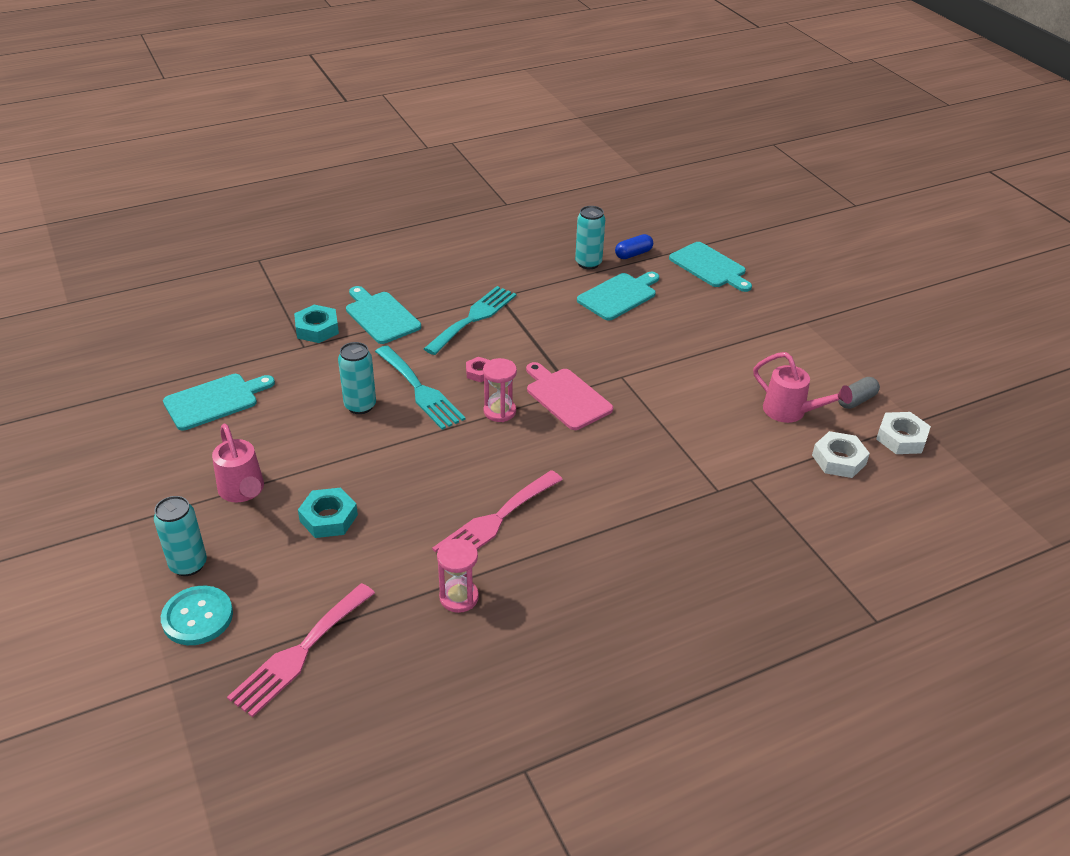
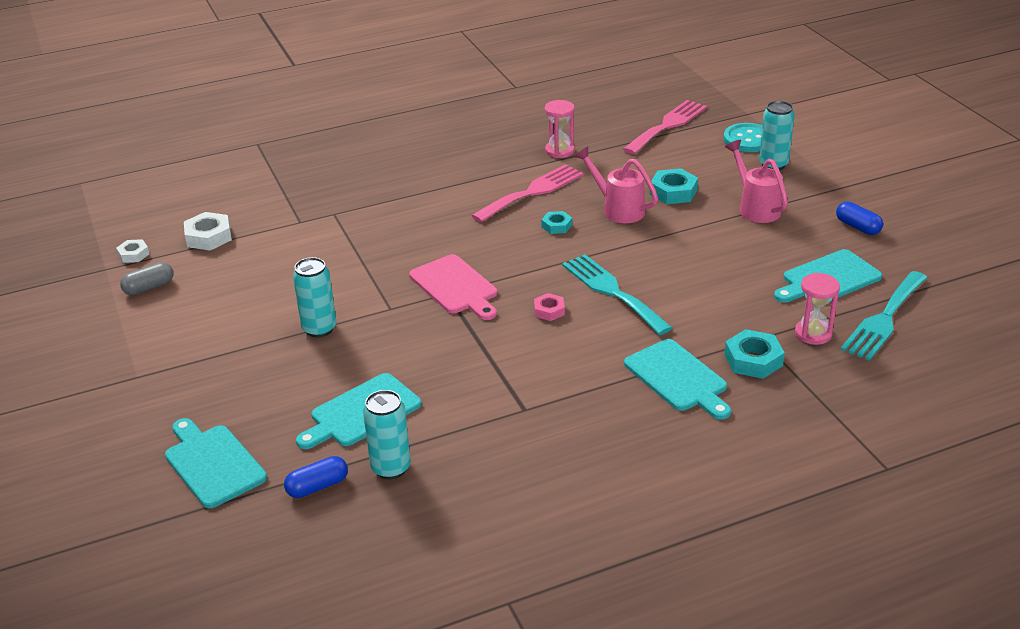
camera: 175 degrees left, 5 degrees down
turquoise can [338,342,376,414] -> turquoise can moved to [293,257,336,338]
turquoise fork [424,286,517,355] -> turquoise fork moved to [840,271,927,361]
pink hourglass [483,358,517,422] -> pink hourglass moved to [795,273,840,345]
pink watering can [753,352,852,423] -> pink watering can moved to [574,146,658,223]
white nut [876,412,931,454] -> white nut [116,239,149,263], size x0.61
none -> turquoise nut [541,211,572,234]
none -> blue capsule [836,202,883,235]

